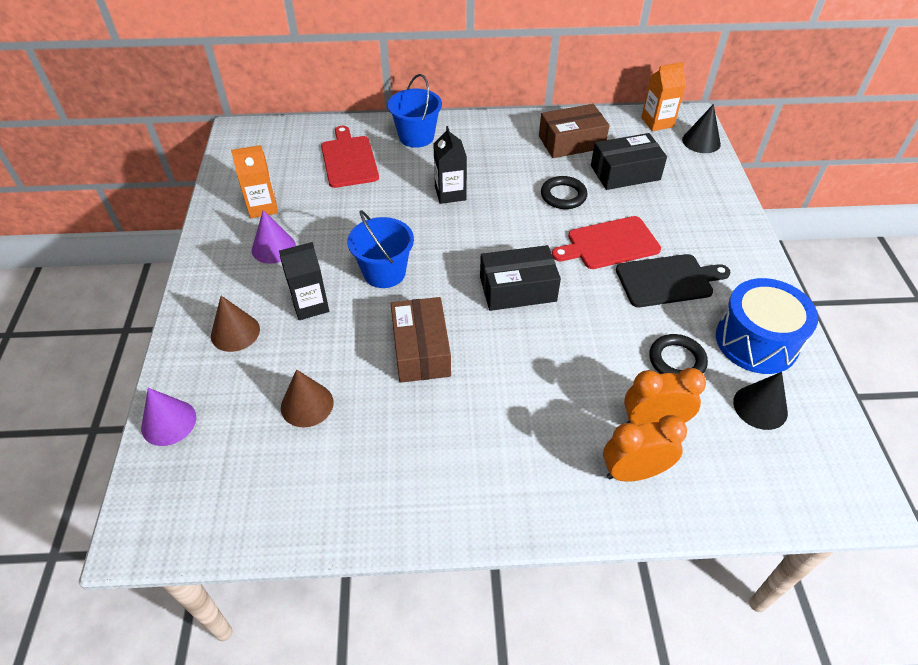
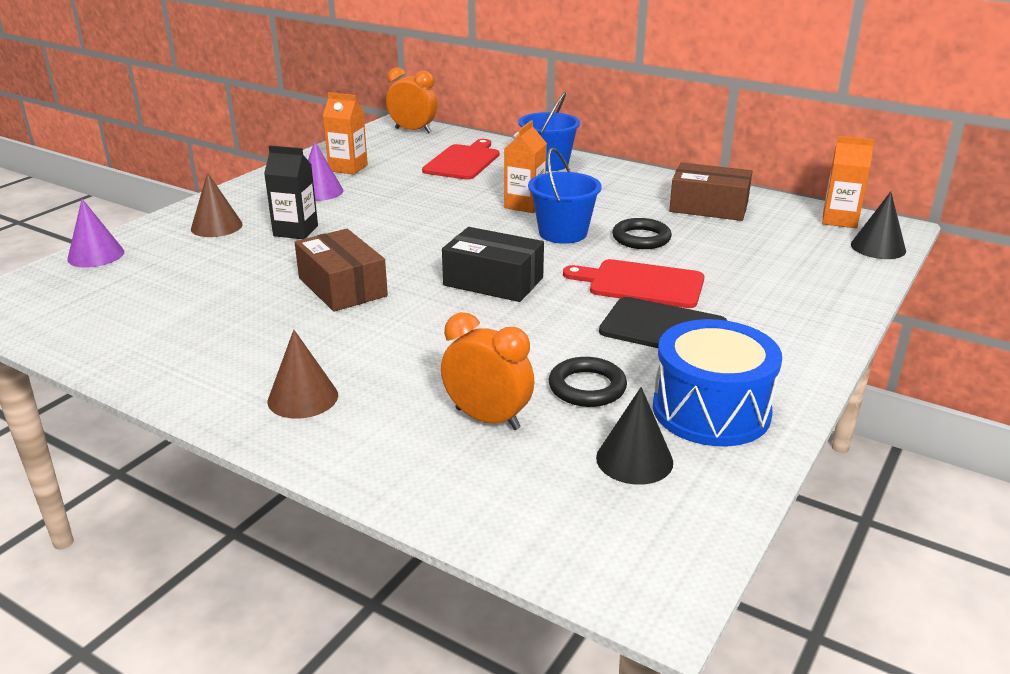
camera: 35 degrees right, 20 degrees down
brown cone [281,369,334,428] -> brown cone moved to [268,330,338,419]
blue bucket [348,210,414,288] -> blue bucket moved to [528,148,602,244]
brown box [391,297,451,383] -> brown box turned 60 degrees counterclockwise [294,229,388,312]
black carton [433,126,467,204] -> orange carton [504,120,547,213]
black box [591,133,667,190] -> none
orange clock [603,415,687,482] -> orange clock moved to [386,67,438,133]

